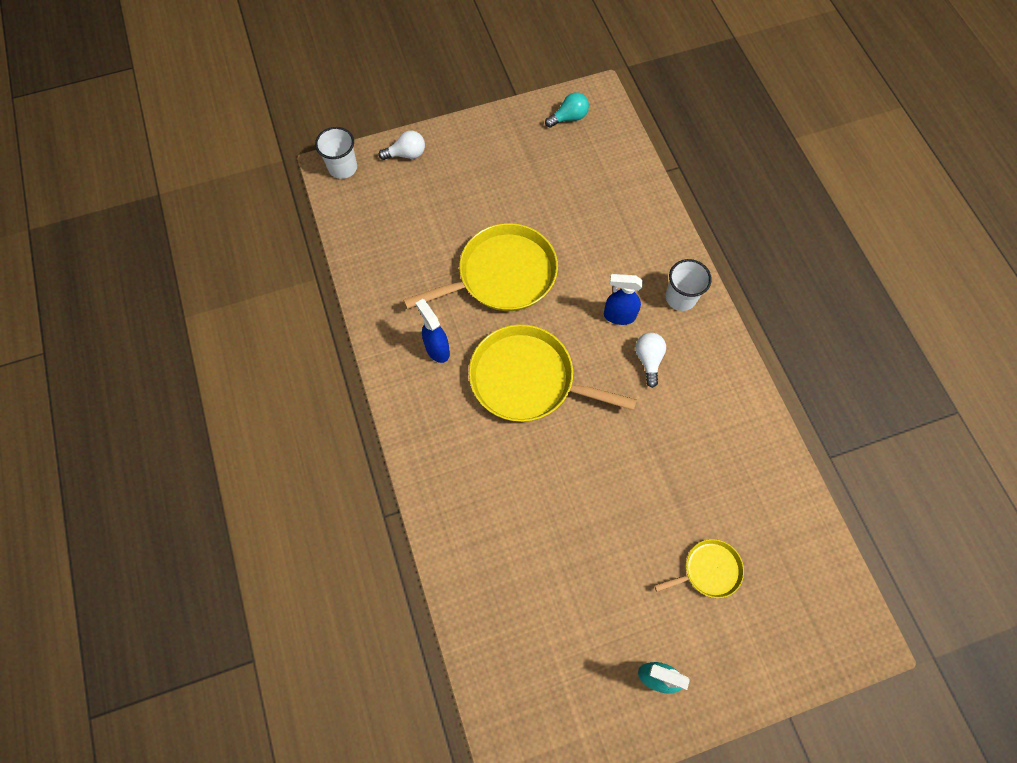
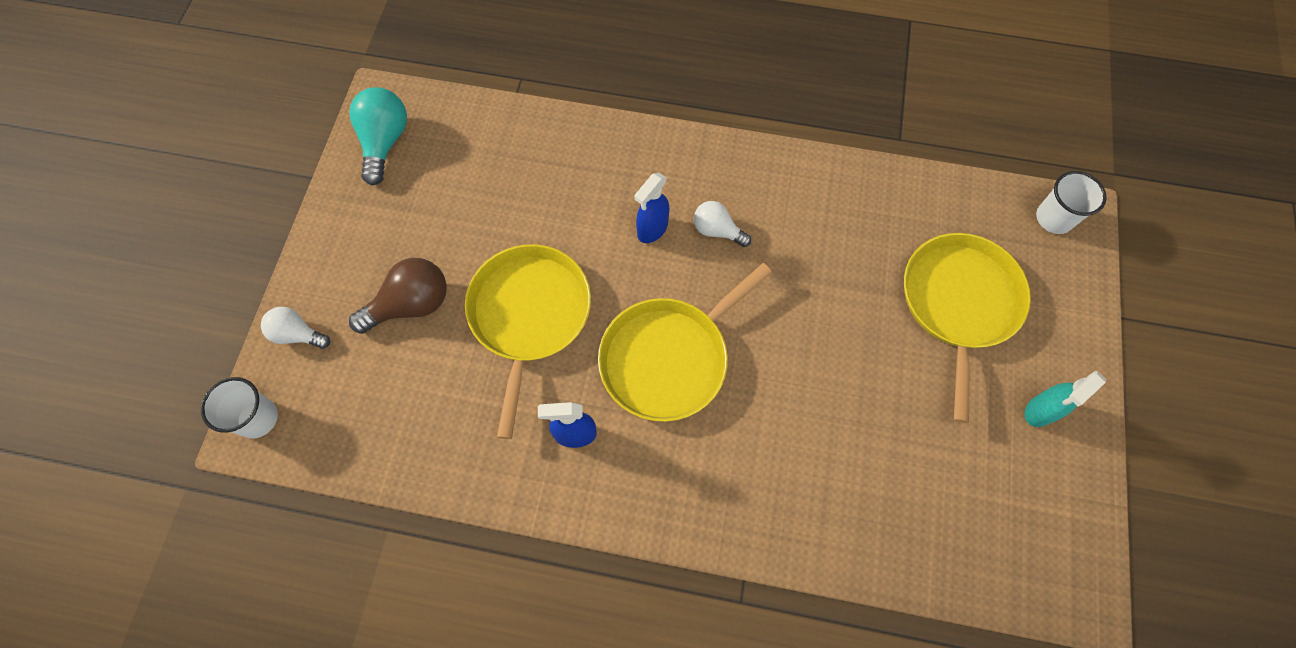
camera: 60 degrees left, 0 degrees up
white light bulb [379,131,425,160] -> white light bulb turned 90 degrees counterclockwise [261,307,330,349]
turquoise light bulb [545,92,589,128] -> turquoise light bulb [349,87,407,185], size x1.59
yellow pan [654,539,744,598] -> yellow pan [904,233,1031,423], size x1.98
white cup [666,259,712,311] -> white cup moved to [1036,171,1107,234]
none -> brown light bulb [349,258,447,334]

